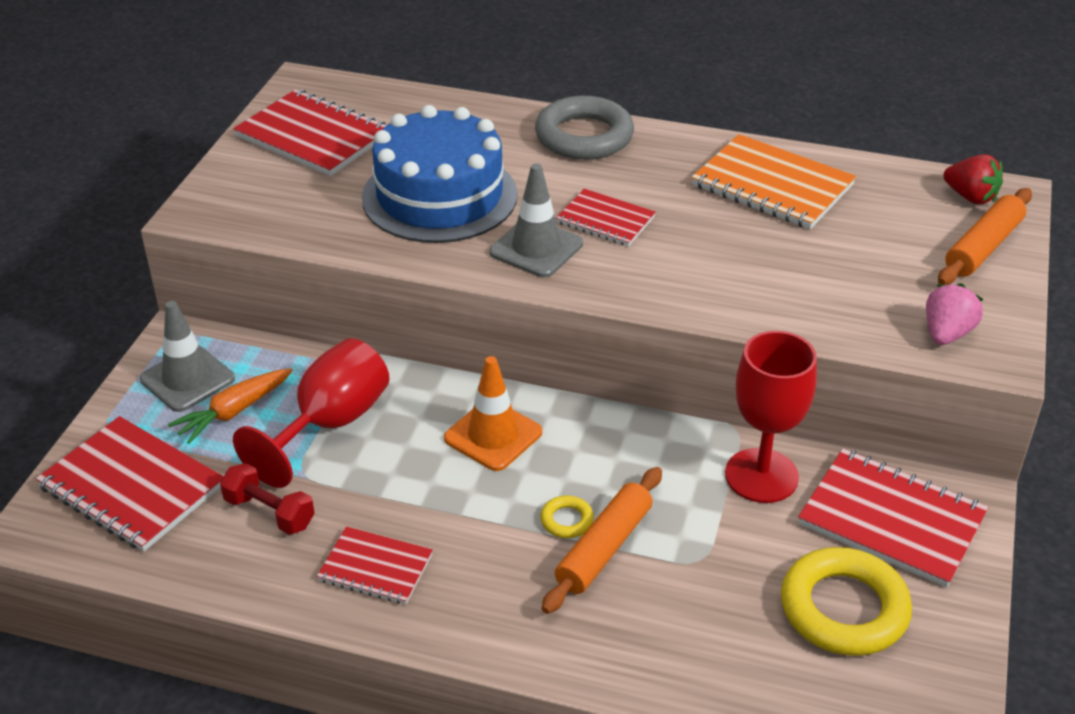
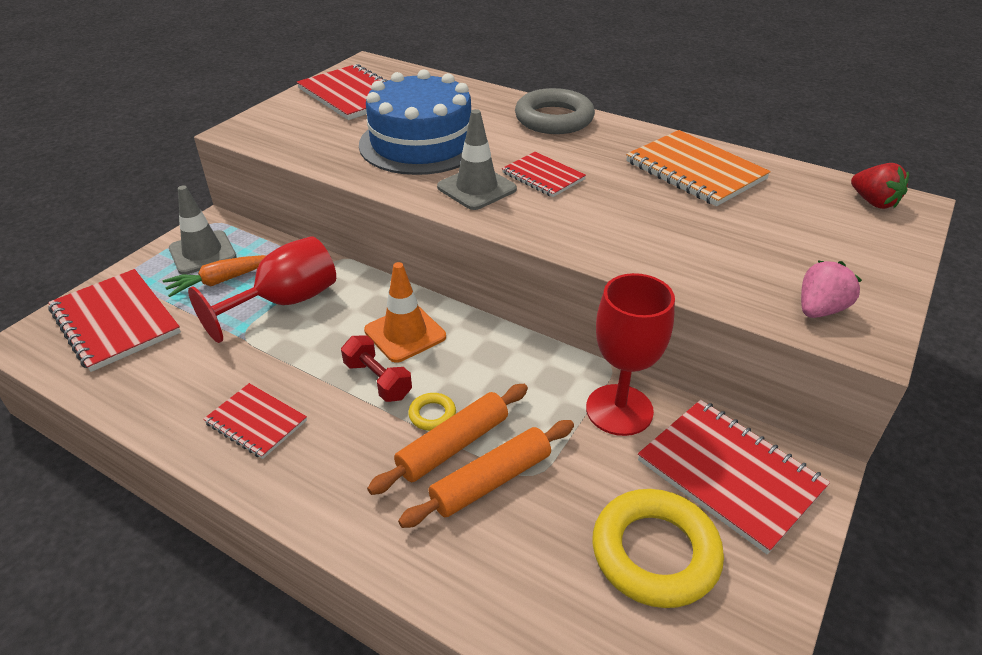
camera: 15 degrees right, 0 degrees up
red dumbbell [220,463,315,535] -> red dumbbell moved to [341,335,412,402]
orange rolling pin [938,188,1032,285] -> orange rolling pin moved to [398,420,574,528]

